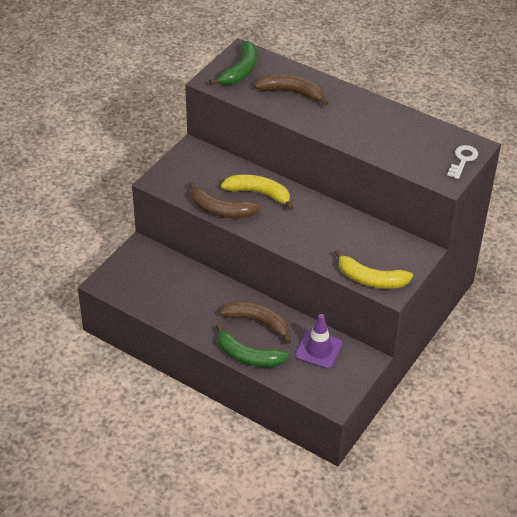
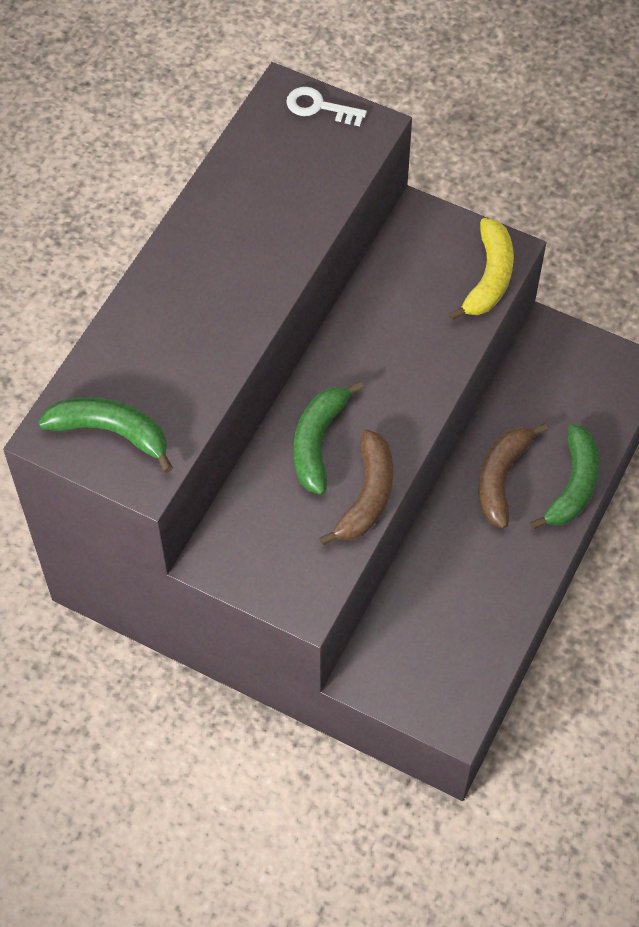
camera: 95 degrees left, 15 degrees up
yellow banana [221,175,294,210] -> green banana [294,381,364,495]
brown banana [254,74,328,106] -> none
purple traffic cone [295,314,343,369] -> none

